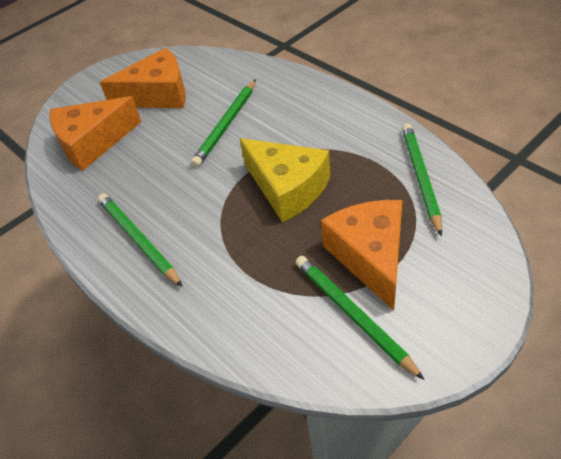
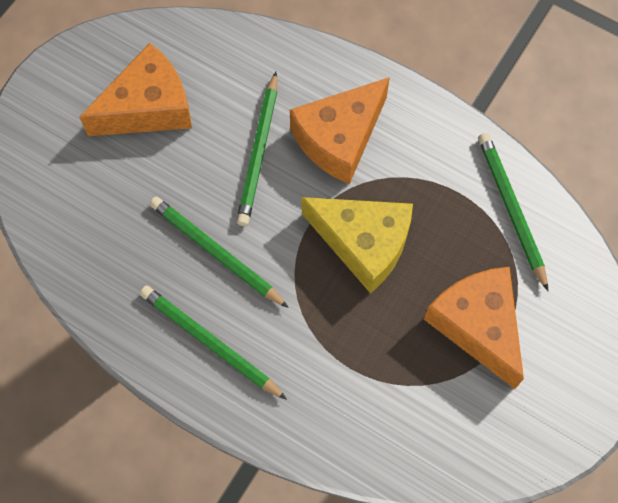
camera: 20 degrees left, 20 degrees up
orange cheese [49,96,141,171] -> orange cheese moved to [290,77,390,184]
green pencil [295,256,425,380] -> green pencil moved to [150,197,289,308]

